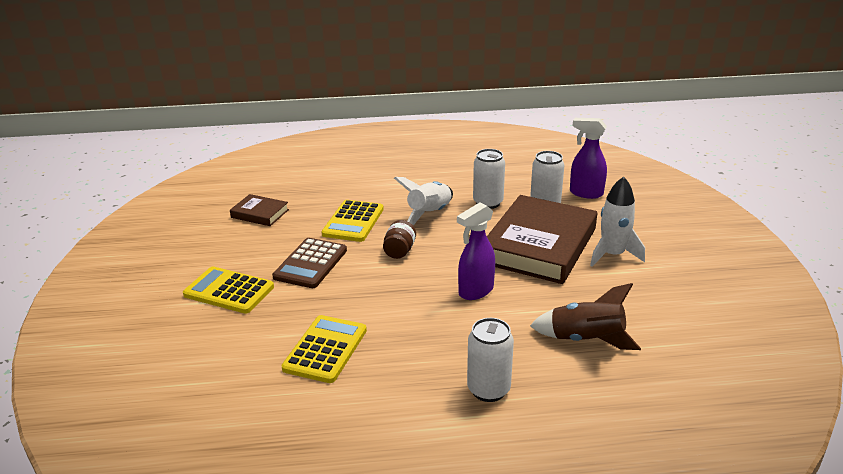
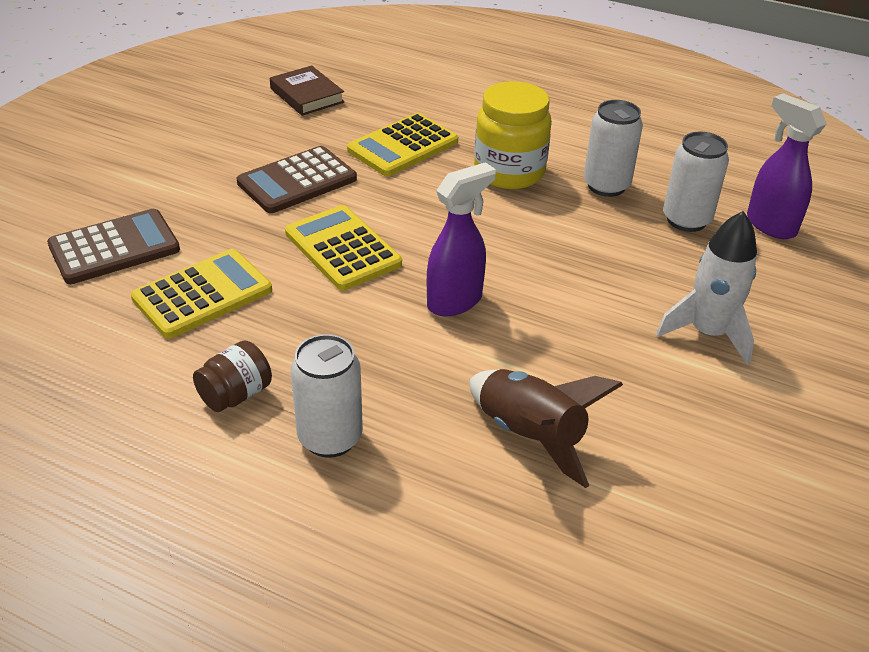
camera: 30 degrees right, 10 degrees up
yellow calculator [183,266,274,314] -> yellow calculator moved to [285,205,402,290]
brown jar [383,220,416,259] -> brown jar moved to [193,340,272,412]
white rocket [394,177,453,225] -> yellow jar [474,81,552,189]
purple spray bottle [457,203,495,300] -> purple spray bottle turned 150 degrees clockwise [427,162,496,316]
brown book [487,195,597,284] -> none
none -> brown calculator [47,209,180,284]

